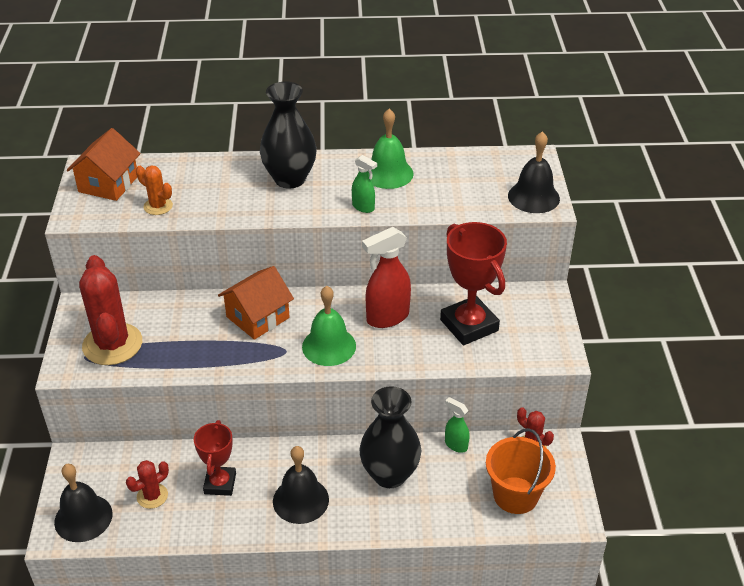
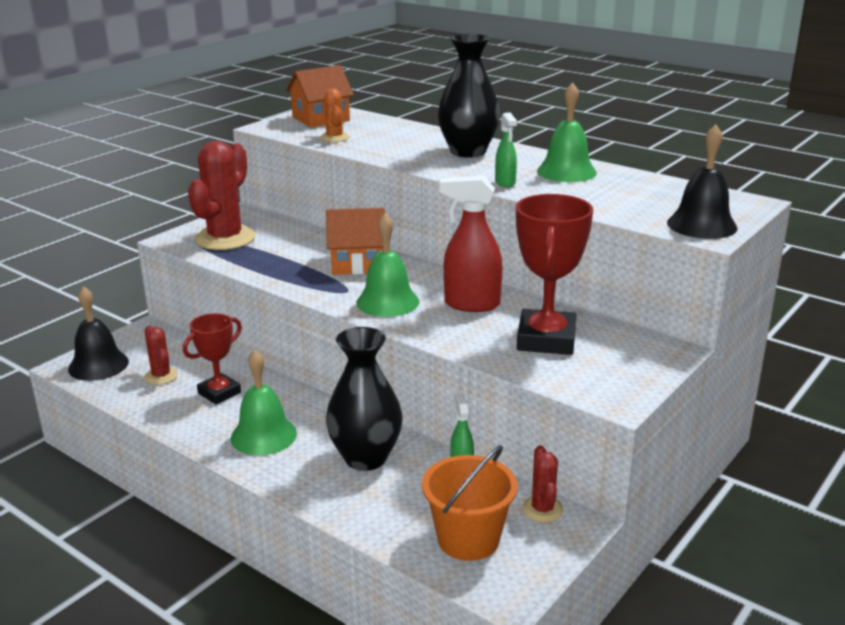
camera: 40 degrees right, 15 degrees down
red cactus [126,460,169,509] -> red cactus turned 60 degrees clockwise [144,326,178,384]
black bell [273,446,329,524] -> green bell [230,350,297,456]

